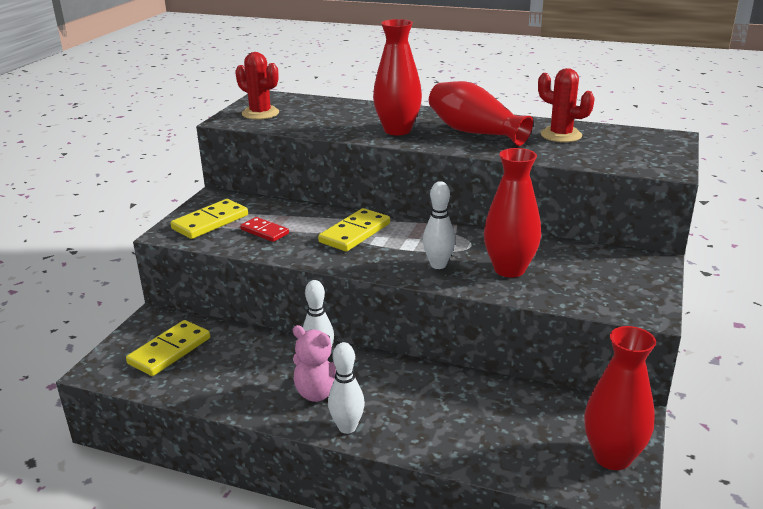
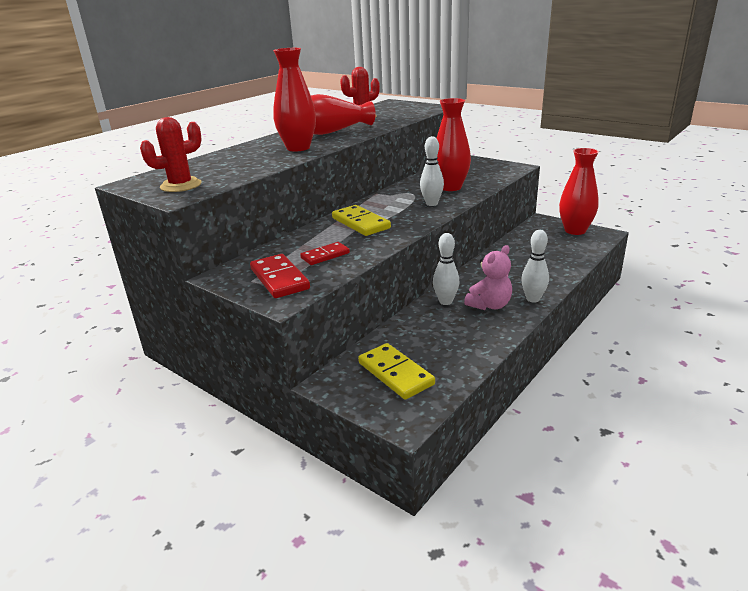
camera: 70 degrees left, 0 degrees up
yellow domino [170,199,248,239] -> red domino [250,254,310,298]

